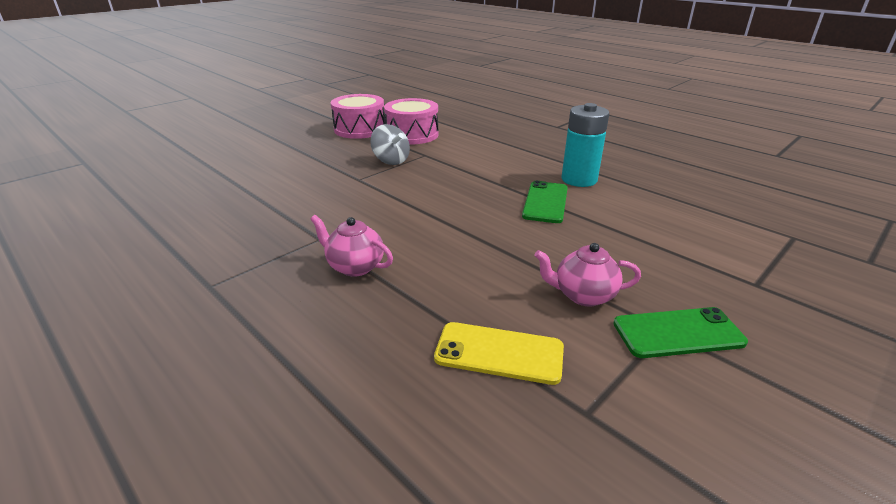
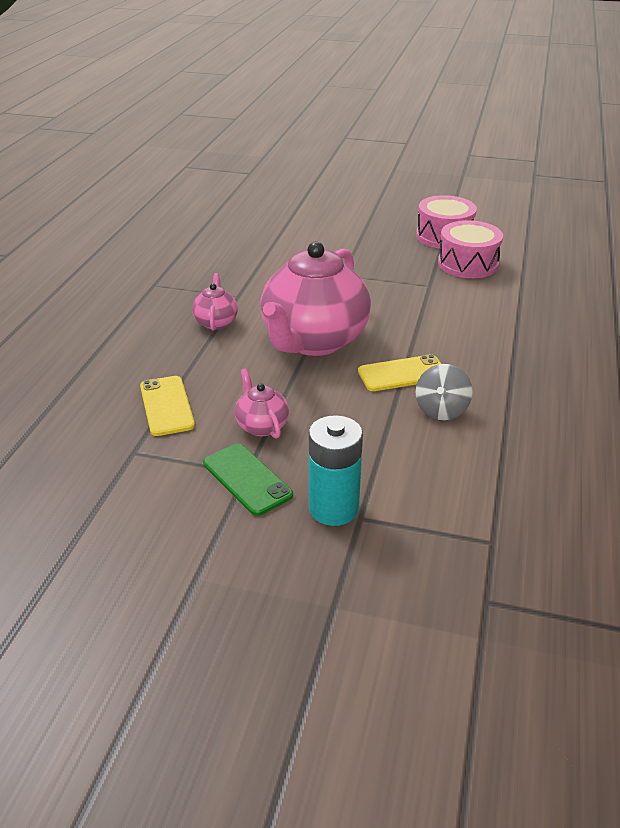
camera: 60 degrees right, 5 degrees up
grey spinning top [370,124,410,165] -> grey spinning top moved to [416,364,473,420]
green phone [522,181,568,223] -> yellow phone [358,354,441,391]
turquoise battery [561,103,609,187] -> turquoise battery moved to [309,415,363,526]
none -> pink teapot [260,241,371,356]

